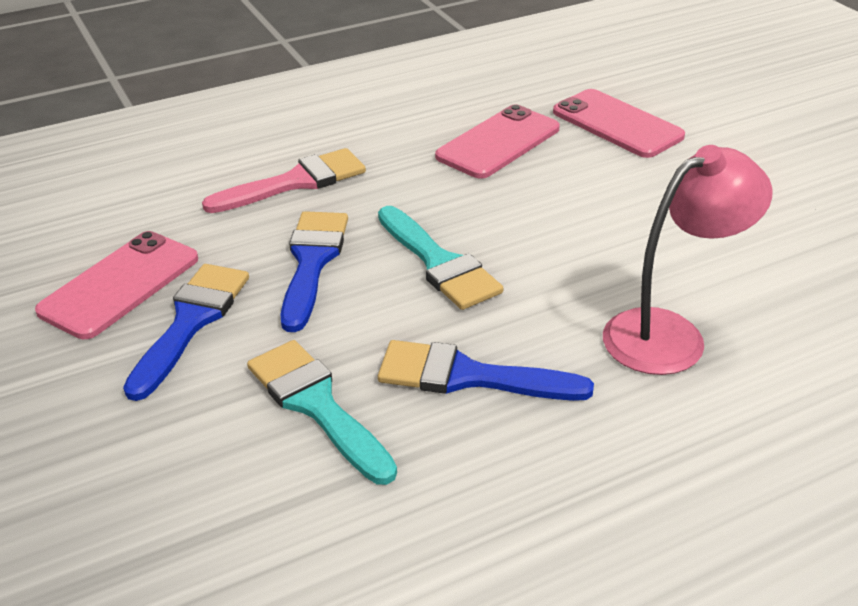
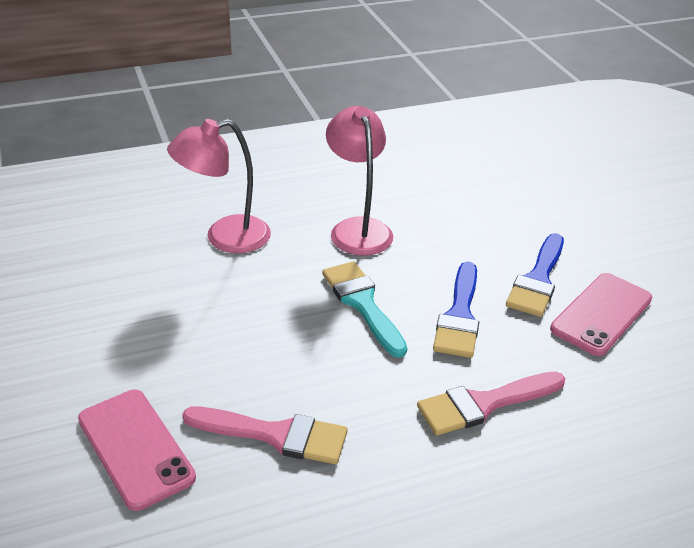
camera: 175 degrees left, 0 degrees up
turquoise brush [247,340,397,485] -> none
blue brush [378,340,594,401] -> pink lamp [326,106,393,256]
pink phone [435,104,560,179] -> pink brush [182,407,348,464]

